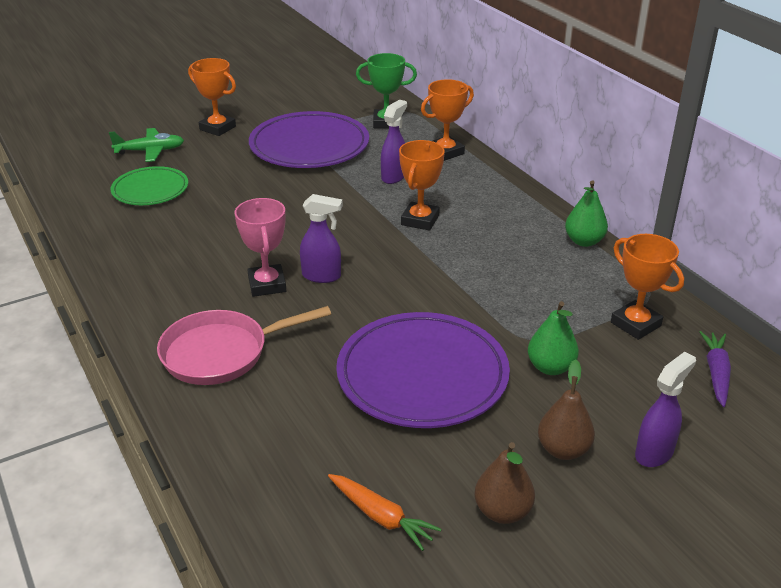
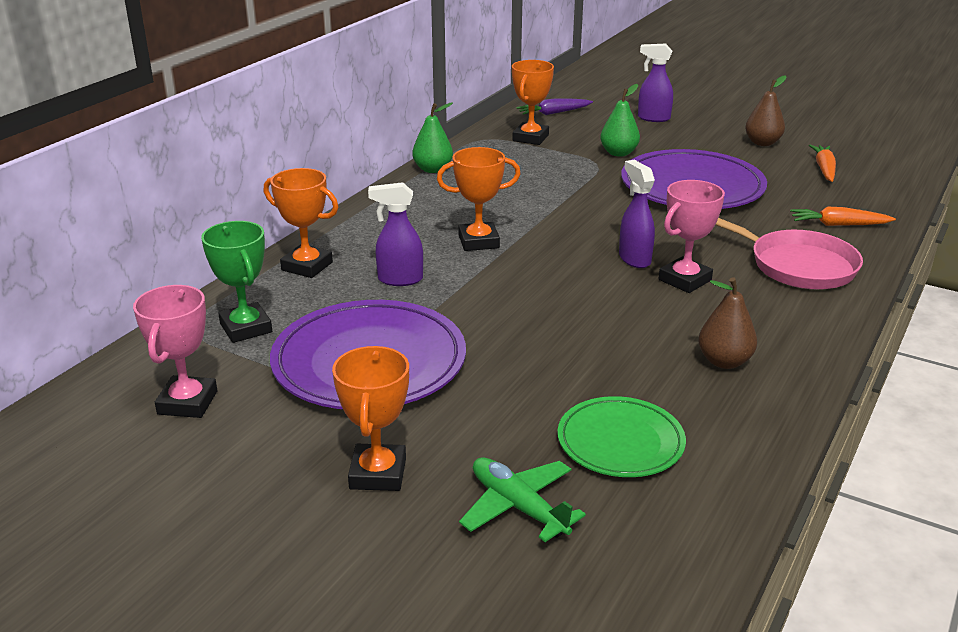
camera: 120 degrees left, 5 degrees down
brown pear [538,360,595,460] -> brown pear moved to [698,277,757,369]
none -> pink trophy [133,285,217,418]
none -> orange carrot [790,207,896,226]

